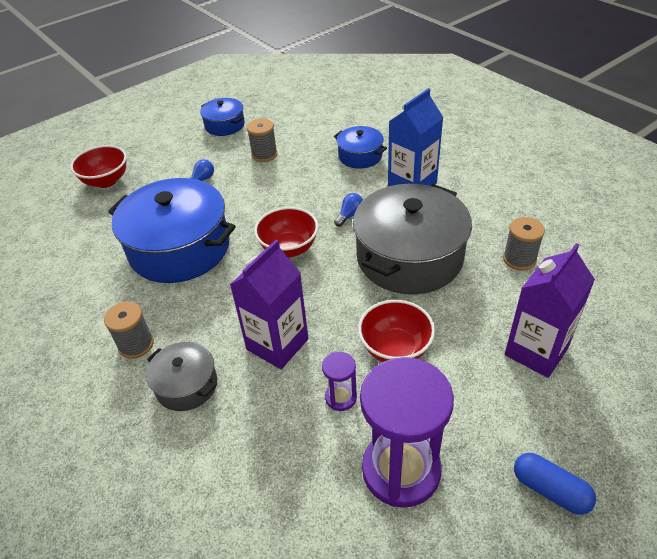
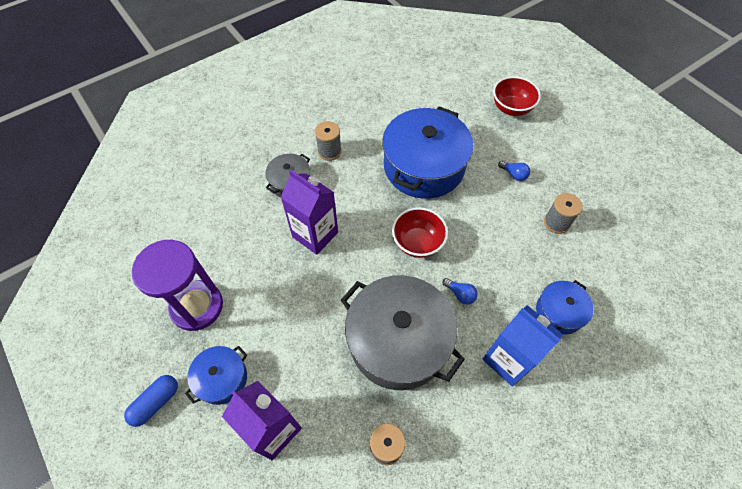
camera: 90 degrees right, 15 degrees up
blue pot [200,98,245,136] -> blue pot moved to [185,346,247,405]
purple hourglass [322,352,357,411] -> none
red bowl [358,300,435,362] -> none

